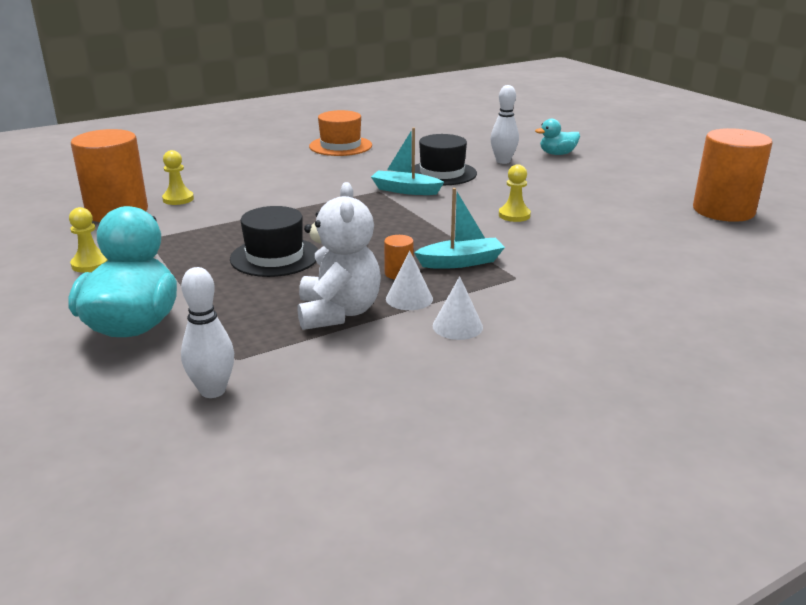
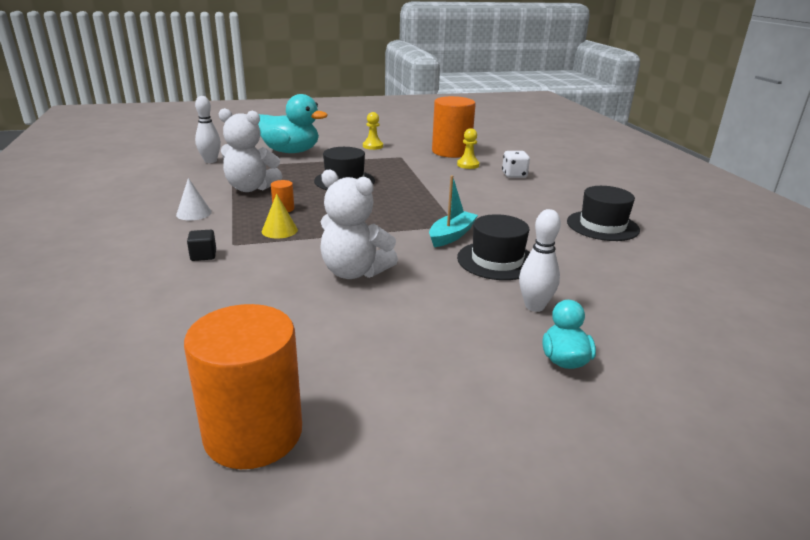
camera: 105 degrees right, 0 degrees up
orange hat [309,110,372,156] -> black hat [567,186,640,241]
white cone [386,251,433,310] -> none
turquoise boat [414,188,505,269] -> yellow cone [262,193,298,238]
yellow pawn [499,164,531,222] -> white teddy bear [320,169,398,279]
none -> black cube [187,230,216,261]
none -> white dice [502,151,530,178]

